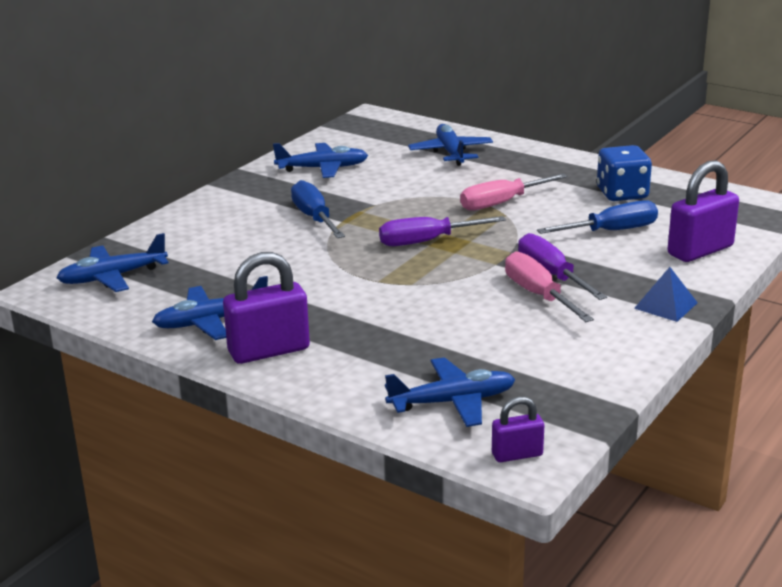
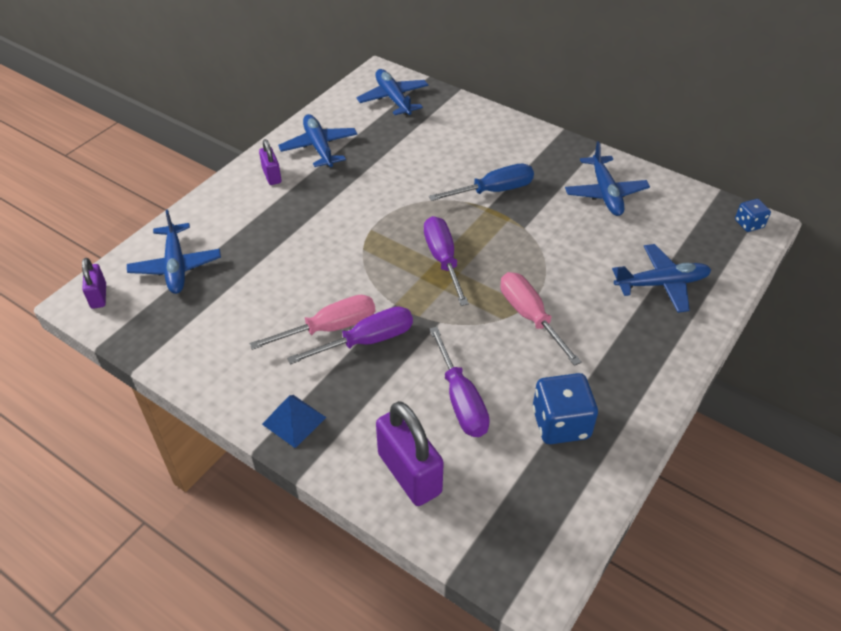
camera: 90 degrees right, 20 degrees up
purple padlock [223,252,310,364] -> purple padlock [259,139,282,185], size x0.55
blue screwdriver [537,200,658,234] -> purple screwdriver [429,327,490,437]
none -> blue dice [735,199,771,232]

